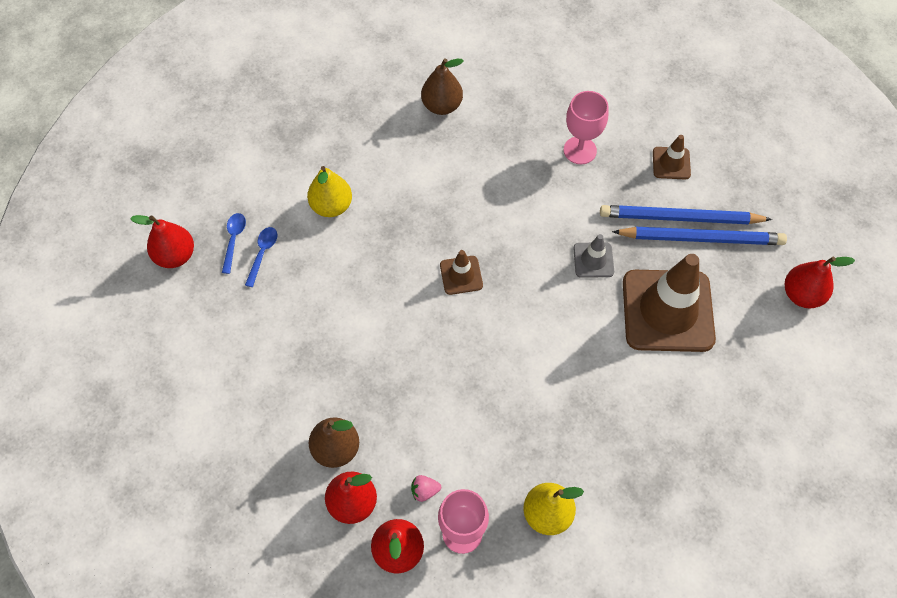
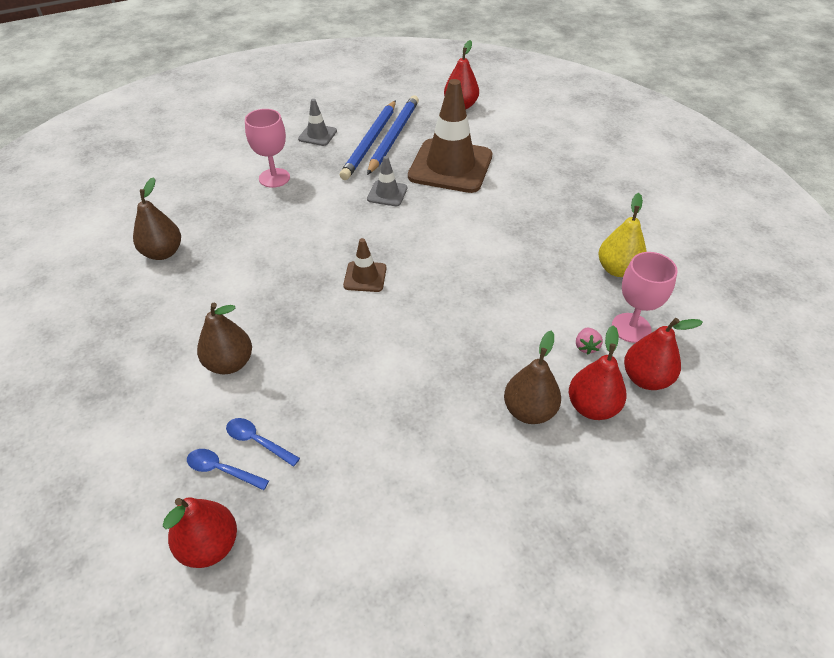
camera: 75 degrees left, 15 degrees down
yellow pear [307,166,352,217] -> brown pear [197,303,252,374]
brown traffic cone [653,135,691,180] -> grey traffic cone [298,99,337,146]

